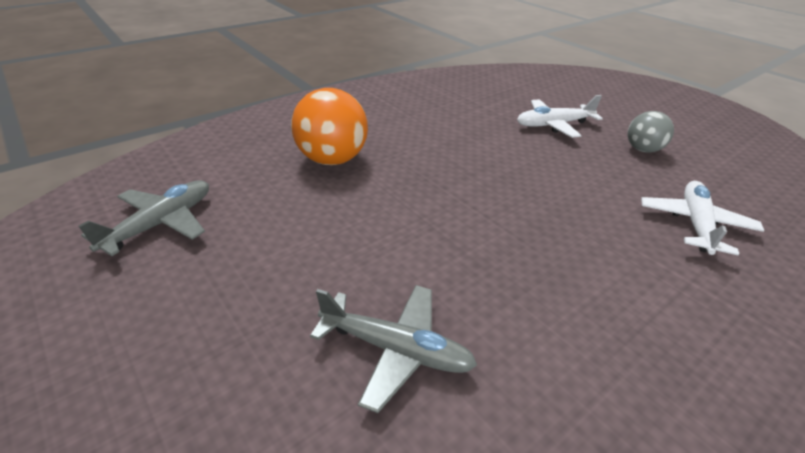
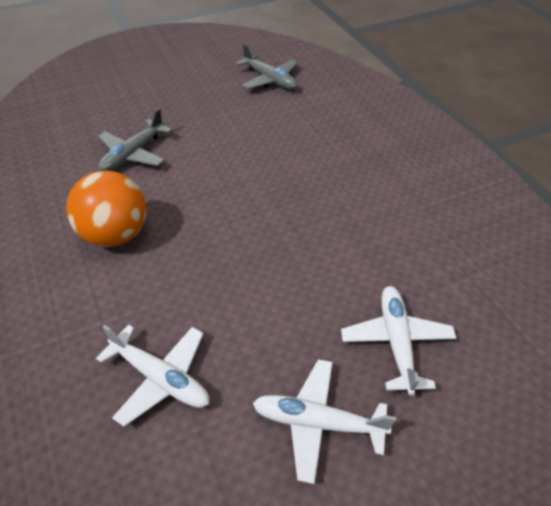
camera: 105 degrees right, 10 degrees up
orange ball [291,88,368,165] -> orange ball moved to [66,170,146,247]
grey ball [628,111,674,153] -> white plane [253,359,396,484]

